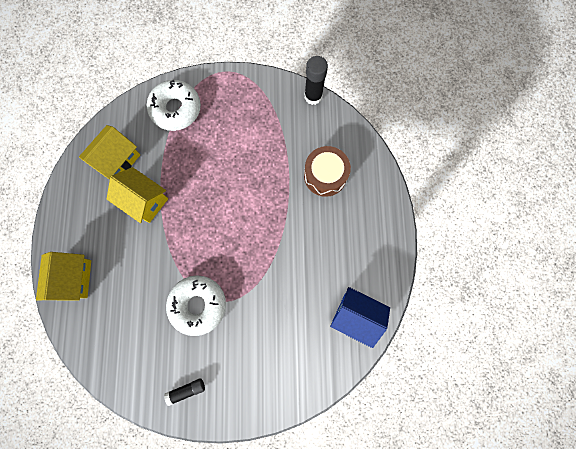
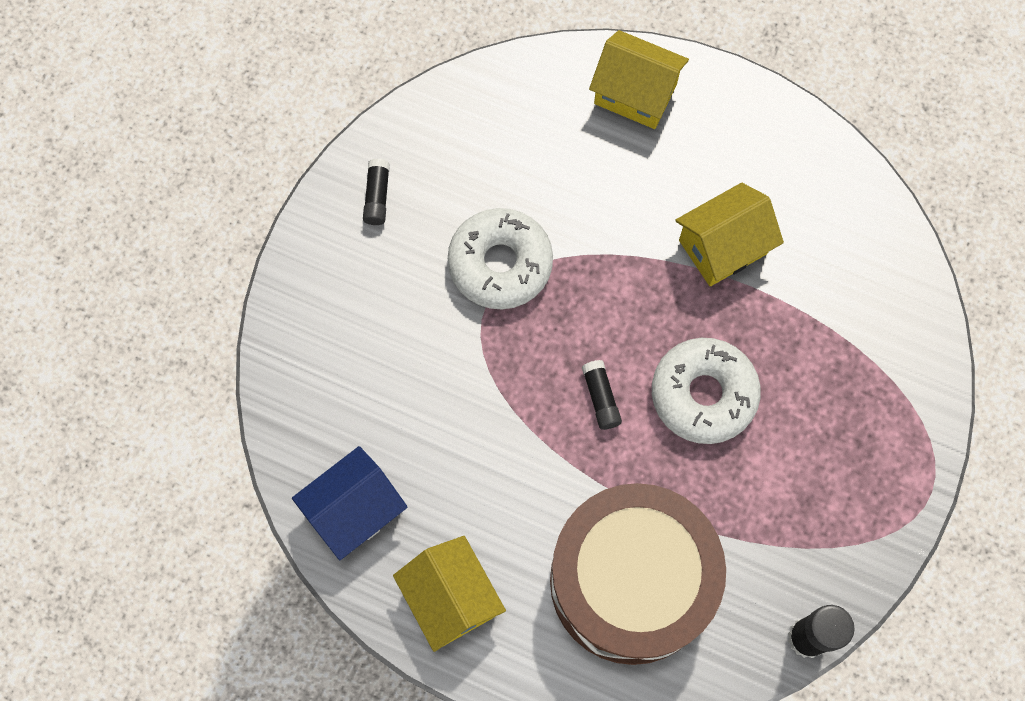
camera: 115 degrees right, 5 degrees down
yellow house [79,125,140,179] -> yellow house moved to [393,536,506,652]
white donut [147,80,201,131] -> white donut moved to [652,338,761,444]
brown drum [304,146,351,197] -> brown drum [550,483,726,665], size x1.83
none -> black glue stick [582,360,622,430]

